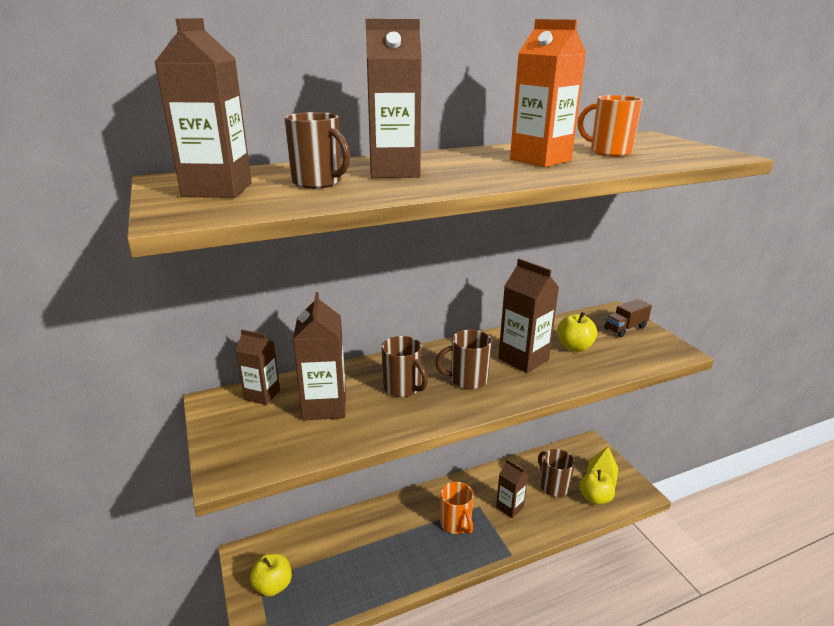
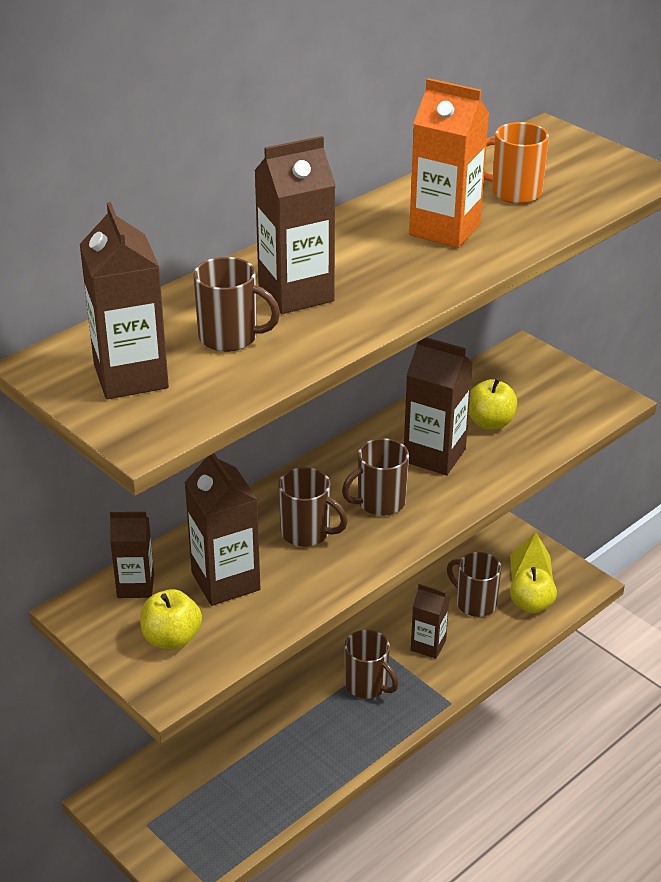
camera: 20 degrees left, 10 degrees up
yellow apple [250,553,292,597] -> yellow apple moved to [140,589,202,650]
orange mug [440,482,474,534] -> brown mug [345,630,399,699]
brown truck [604,299,652,337] -> none

